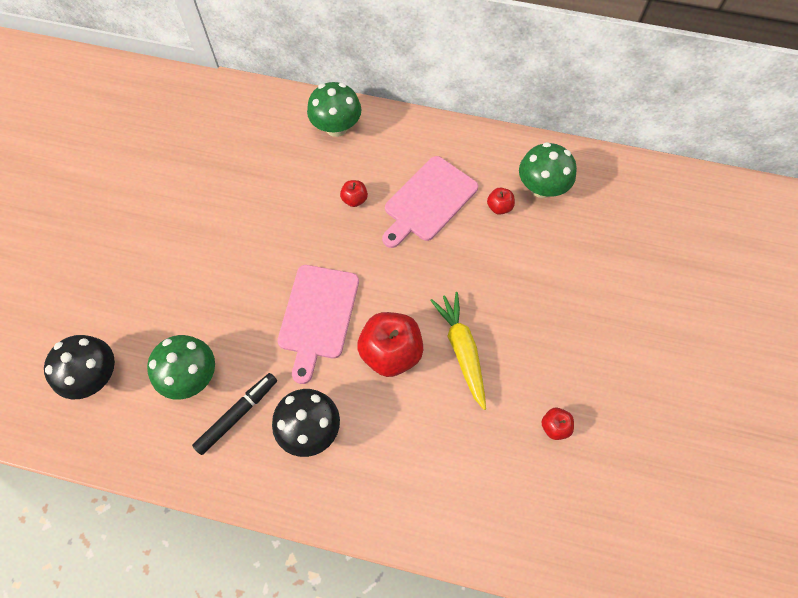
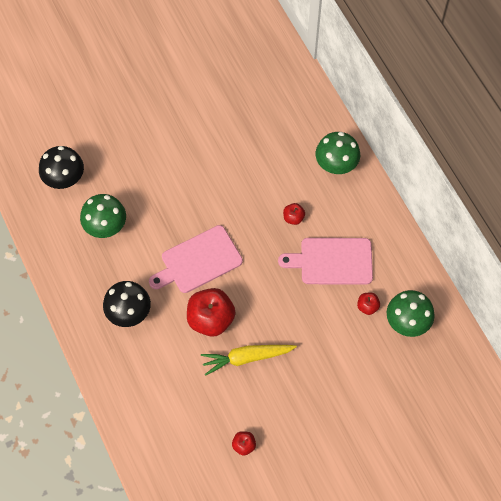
camera: 50 degrees right, 0 degrees up
black marker [192,373,277,455] -> none
yellow carrot [430,292,486,410] -> yellow carrot turned 135 degrees counterclockwise [201,345,297,376]

